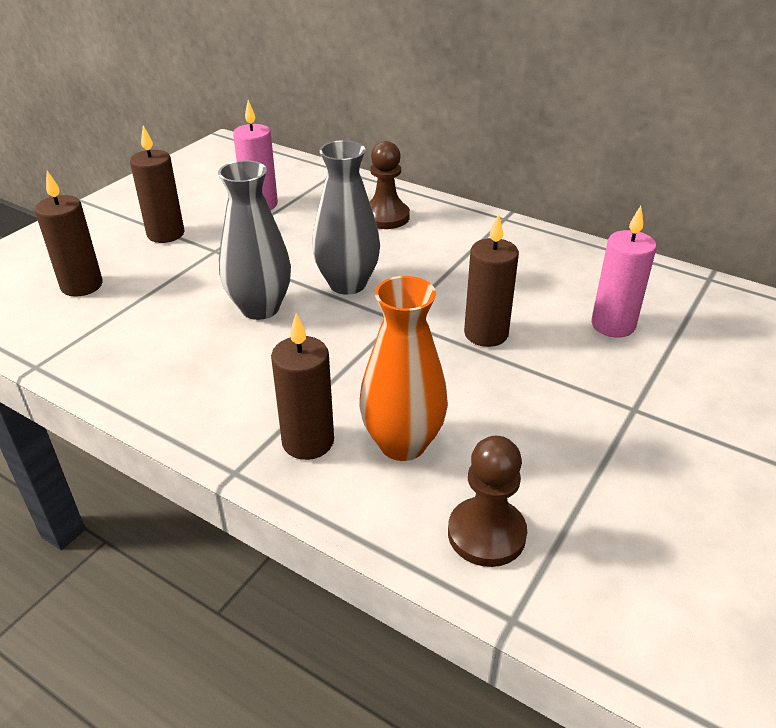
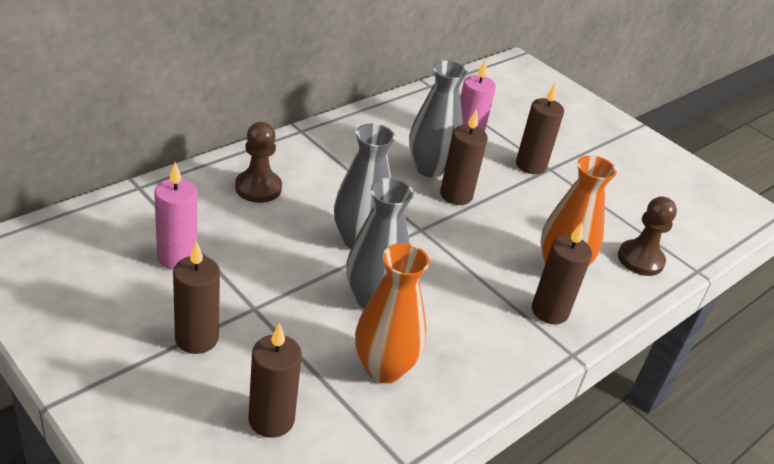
camera: 80 degrees left, 0 degrees up
none -> orange vase [355,243,430,383]
none -> grey vase [409,60,468,178]
none -> brown candle [516,82,564,174]

